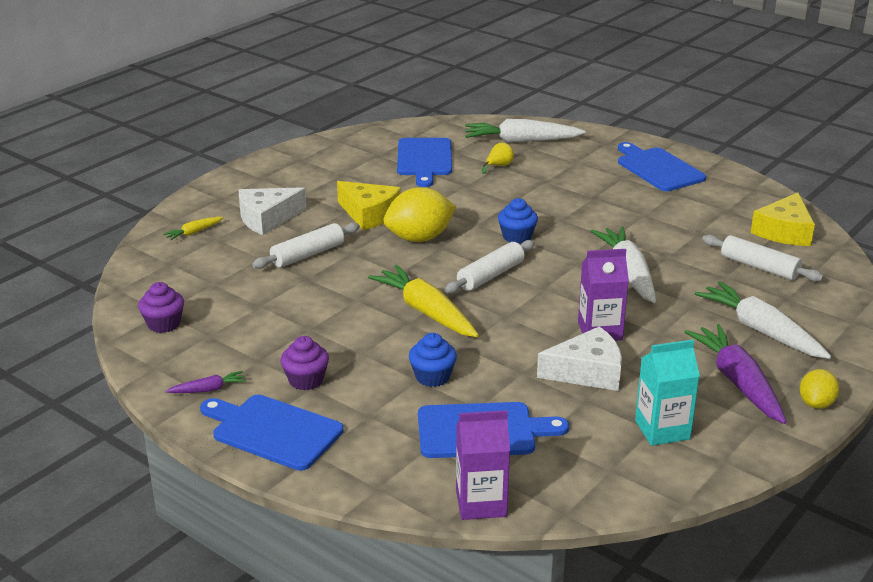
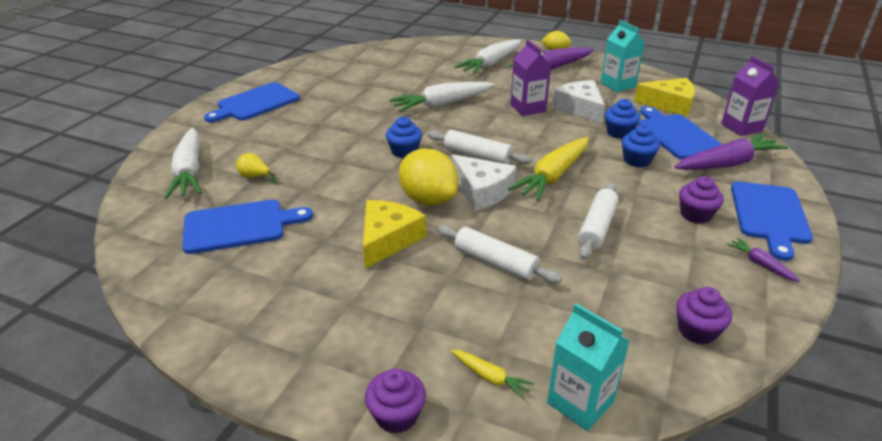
camera: 105 degrees left, 5 degrees up
white cheese [239,187,307,235] -> white cheese moved to [451,154,516,211]
white rolling pin [702,235,823,281] -> white rolling pin moved to [578,183,619,260]
yellow cheese [751,192,815,246] -> yellow cheese moved to [634,78,695,117]
none -> purple cupcake [365,369,426,434]
none -> turquoise carton [547,303,630,431]
none -> blue cupcake [605,99,640,139]
none -> purple carrot [674,133,788,170]

